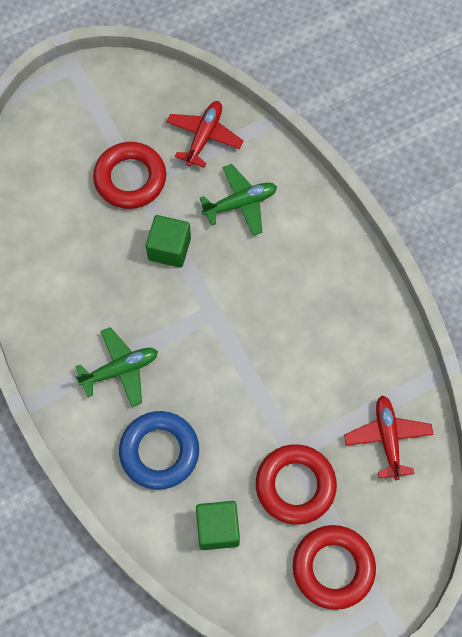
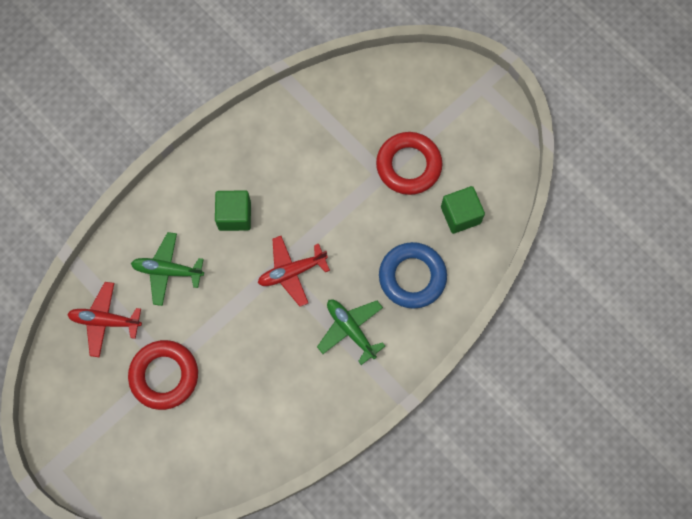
camera: 105 degrees left, 5 degrees up
green cube [146,215,191,268] -> green cube moved to [215,190,251,231]
green plane [200,164,277,236] -> green plane turned 45 degrees counterclockwise [131,232,204,306]
red ring [293,525,376,610] -> none
red plane [344,396,434,480] -> red plane moved to [258,236,330,306]

